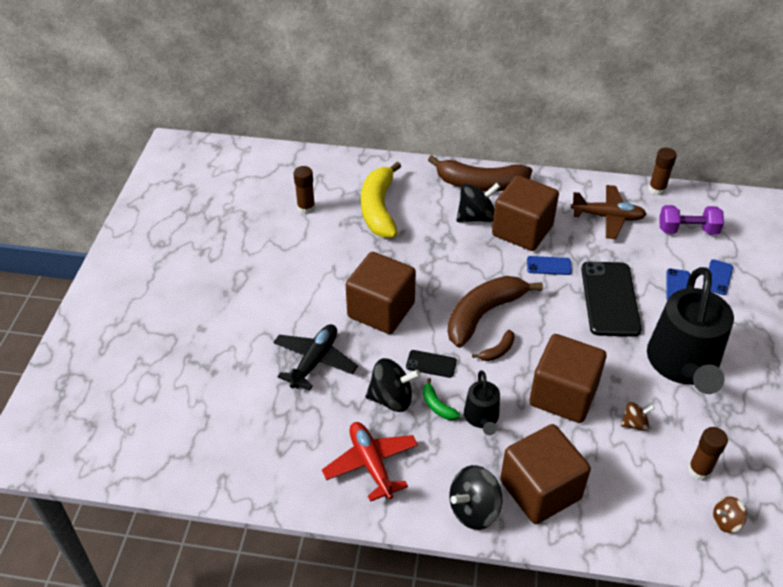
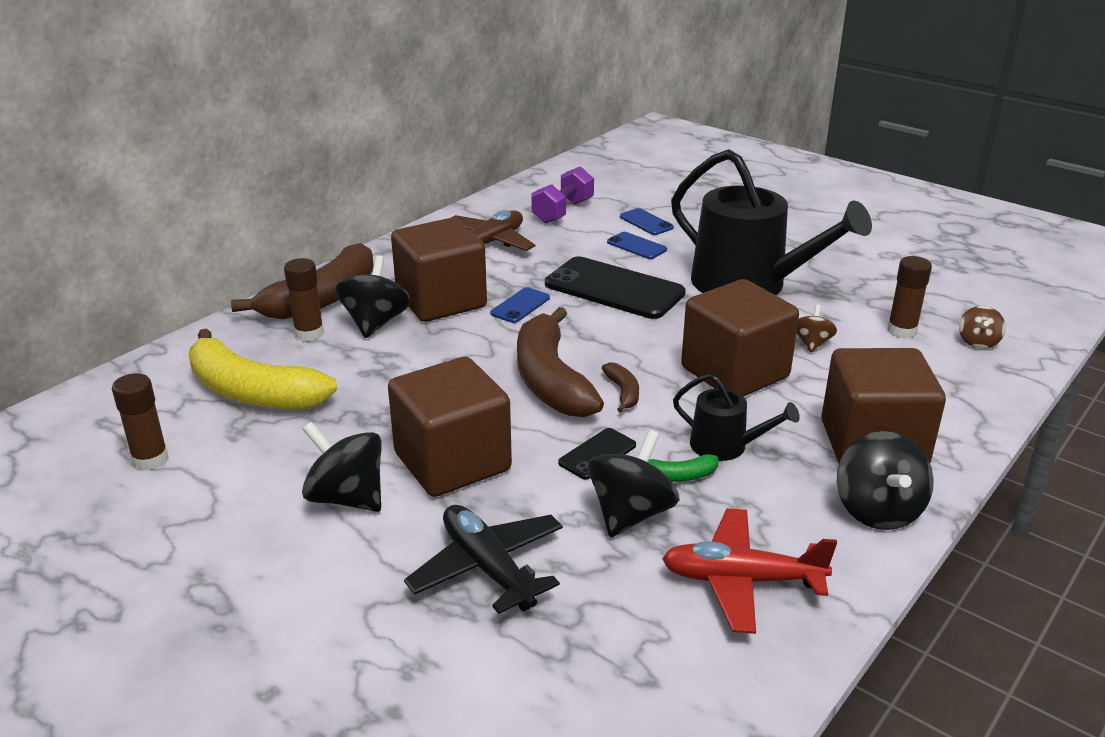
camera: 60 degrees left, 15 degrees down
brown glue stick [648,148,677,195] -> brown glue stick moved to [284,258,324,341]
none -> black spinning top [302,422,382,512]

